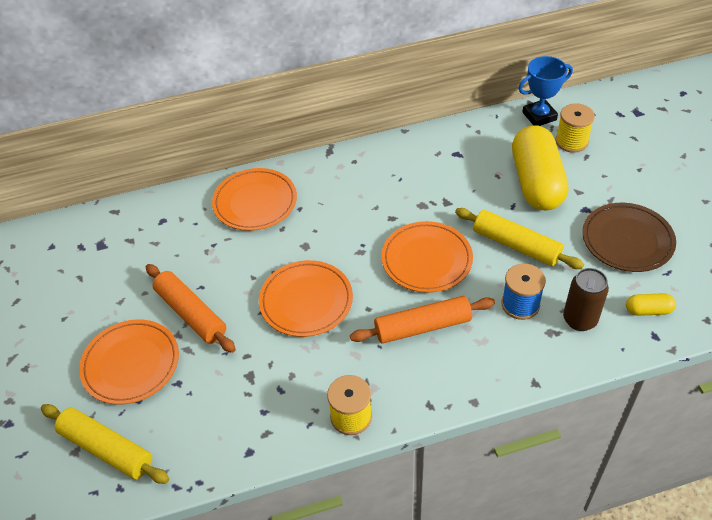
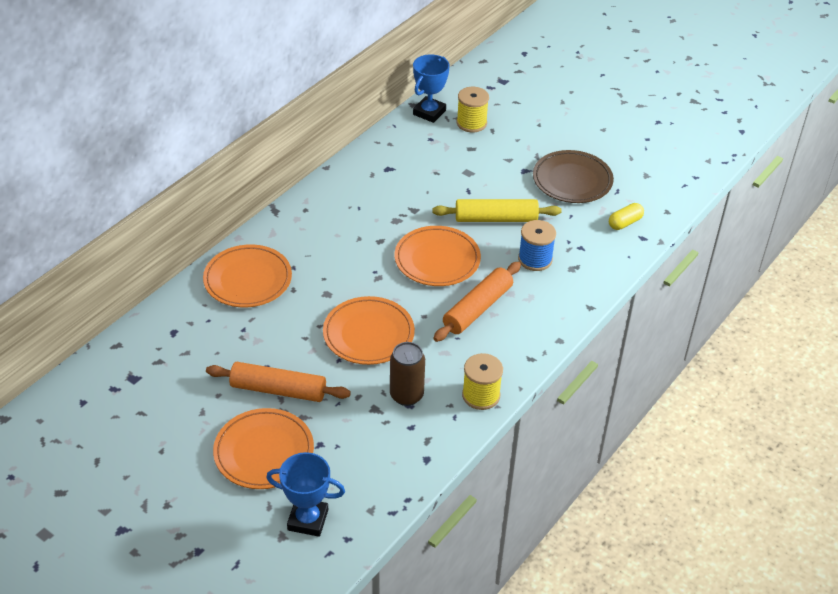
camera: 40 degrees left, 5 degrees down
yellow rolling pin [41,404,169,484] -> blue trophy [266,452,345,537]
yellow capsule [512,125,568,210] -> none
brown can [563,268,609,331] -> brown can moved to [390,342,425,406]

